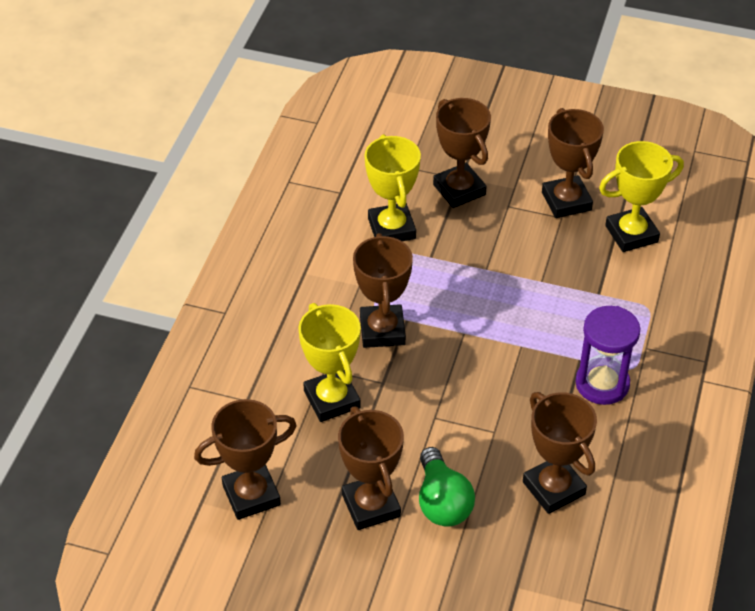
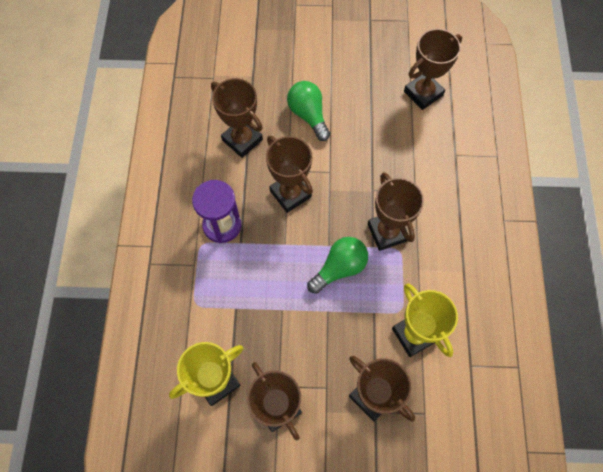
camera: 165 degrees right, 20 degrees up
yellow trophy [298,303,361,422] -> none
brown trophy [338,407,404,530] -> brown trophy moved to [266,136,313,213]
none -> green light bulb [307,237,368,294]

